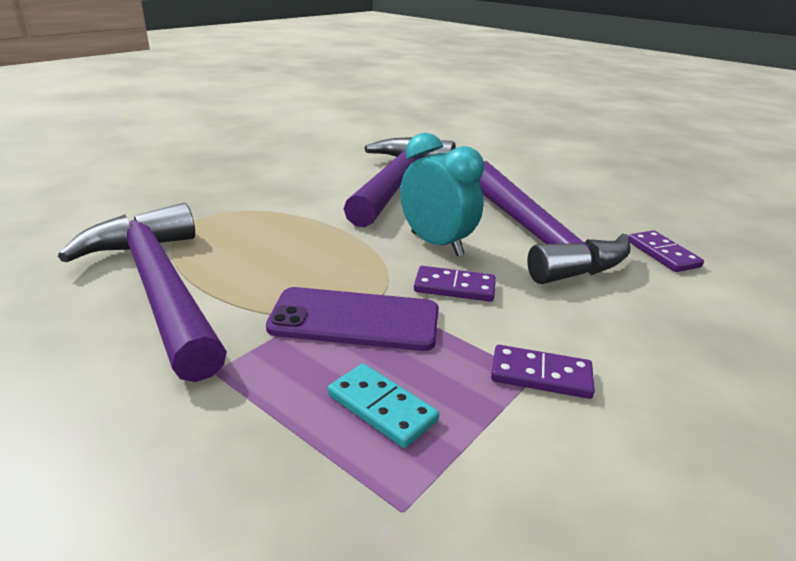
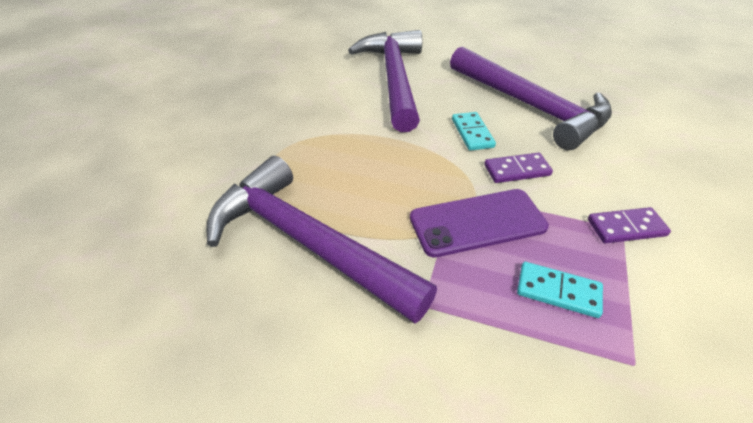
camera: 20 degrees left, 15 degrees up
turquoise clock [400,133,484,256] -> turquoise domino [452,112,496,151]
purple domino [629,230,704,272] -> none

